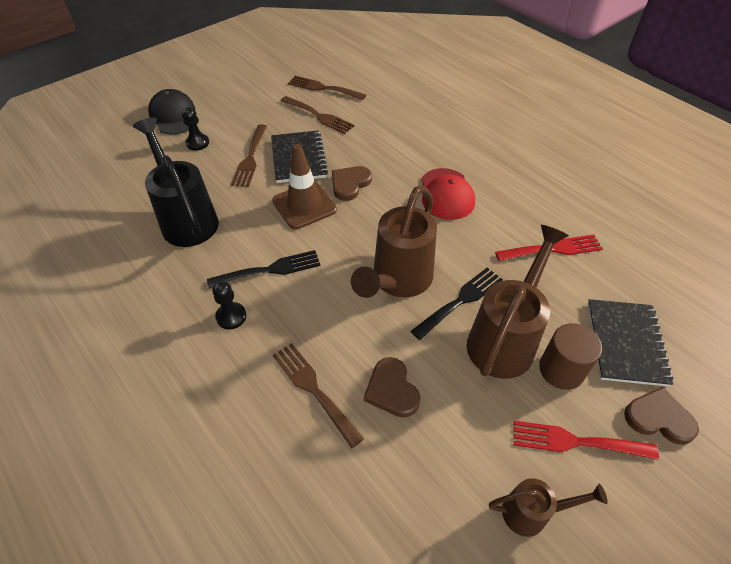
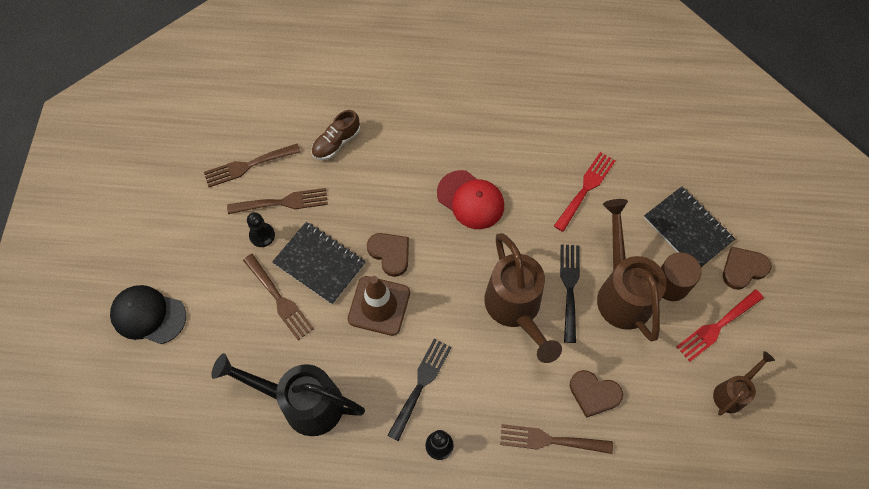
camera: 45 degrees left, 15 degrees up
black pawn [182,107,209,151] -> black pawn moved to [247,212,275,247]
brown heart [332,166,372,201] -> brown heart turned 150 degrees clockwise [367,233,409,277]
none -> brown shoe [311,110,360,160]

